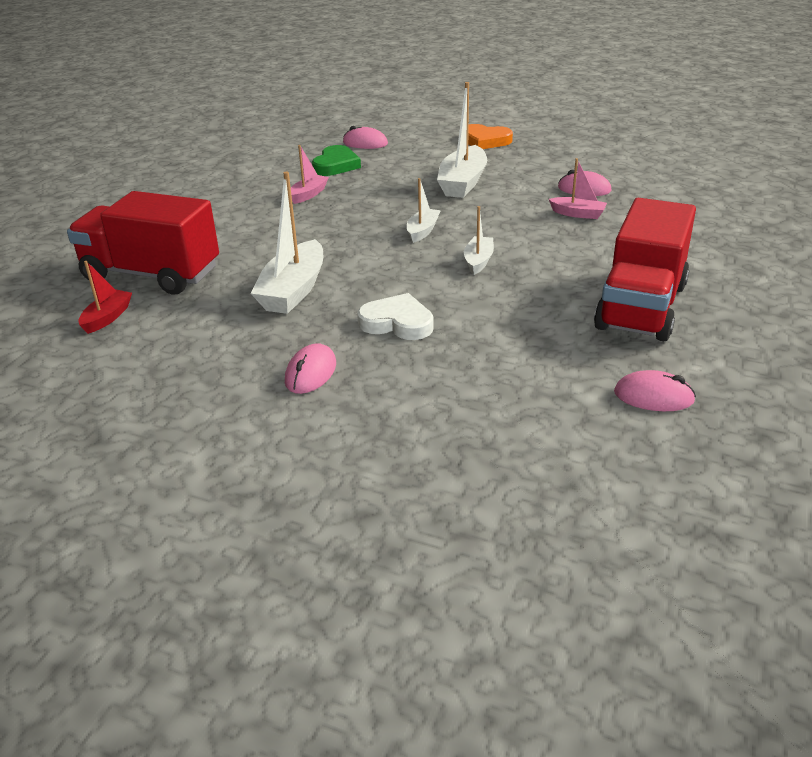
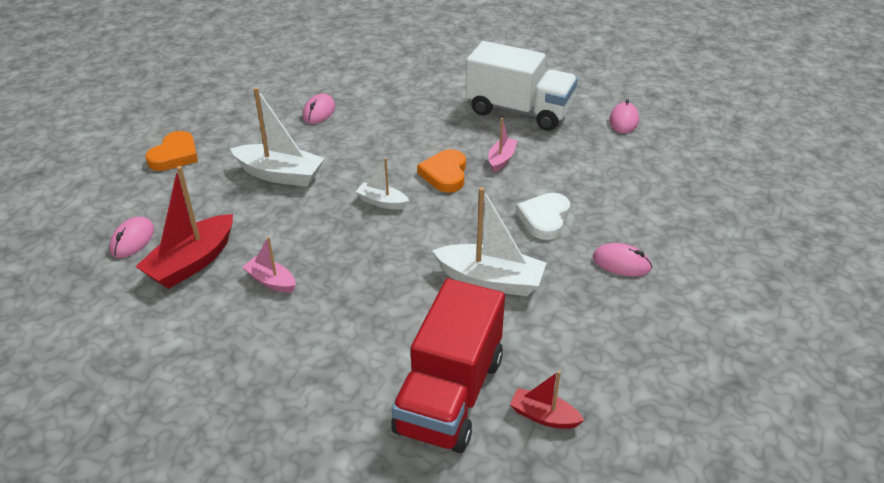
camera: 90 degrees left, 5 degrees up
green heart [312,145,361,176] -> red boat [135,166,233,289]
white boat [464,206,494,275] -> orange heart [417,149,466,193]
pink boat [549,158,607,219] -> pink boat moved to [488,118,517,172]
red truck [594,198,696,341] -> white truck [466,41,578,131]

